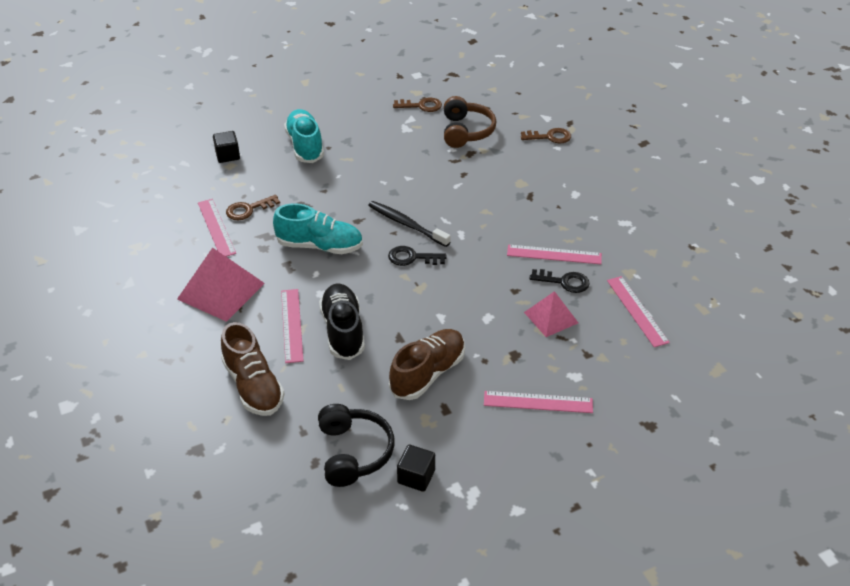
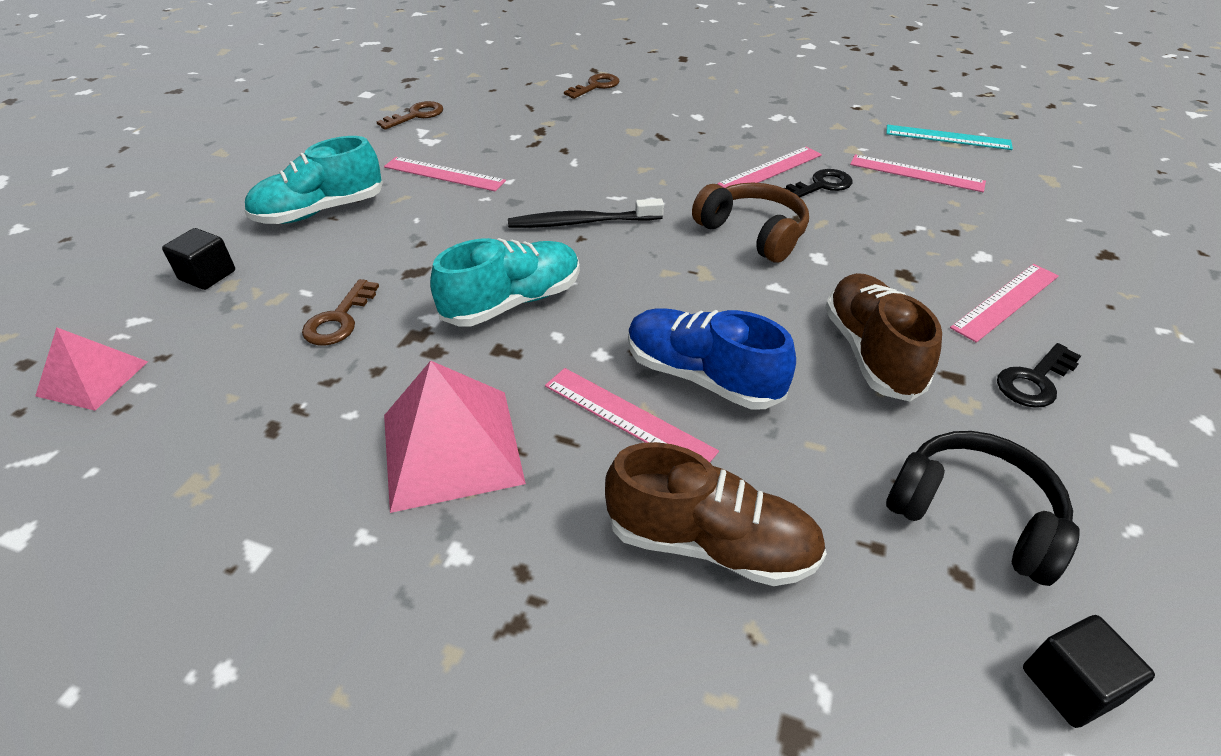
camera: 45 degrees left, 0 degrees up
pink ruler [198,199,236,257] -> pink ruler moved to [384,157,506,192]
turquoise shoe [284,109,324,163] -> turquoise shoe turned 60 degrees counterclockwise [244,136,383,224]
black shoe [319,284,365,360] -> blue shoe [628,308,796,410]
black key [388,246,447,266] -> black key moved to [997,343,1081,408]
black cube [397,445,435,492] -> black cube moved to [1023,615,1155,728]
brown headphones [444,96,496,148] -> brown headphones moved to [692,183,809,263]
pink pyramid [524,291,578,337] -> pink pyramid moved to [35,327,148,411]
none -> turquoise ruler [886,125,1013,150]

